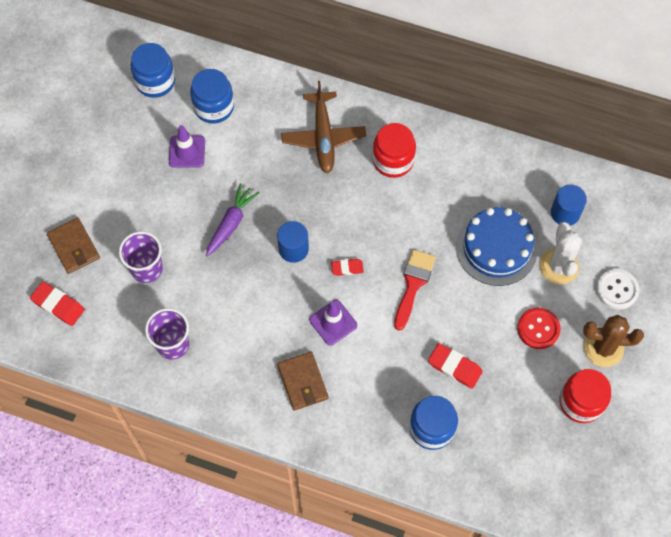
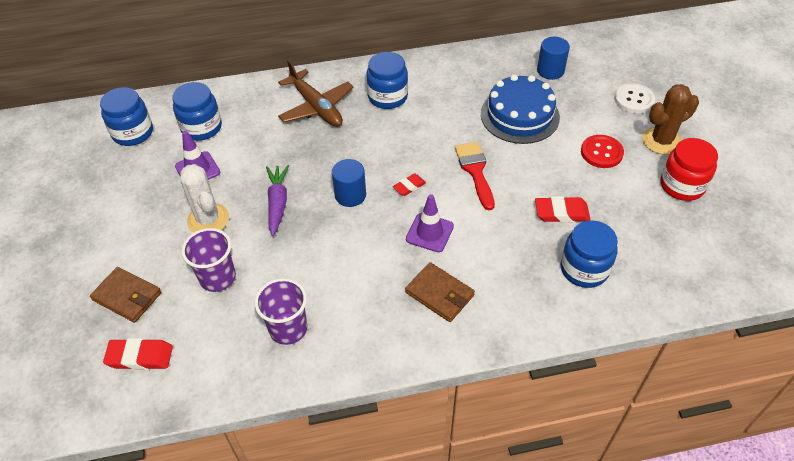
camera: 30 degrees left, 15 degrees down
red jar [373,123,416,178] -> blue jar [366,52,408,109]
white cactus [540,222,582,284] -> white cactus moved to [180,164,229,233]

